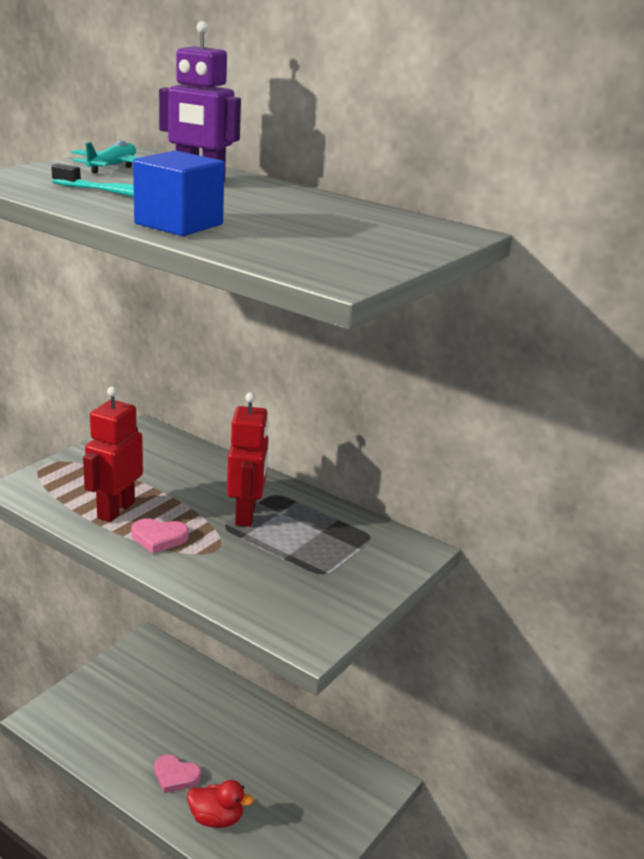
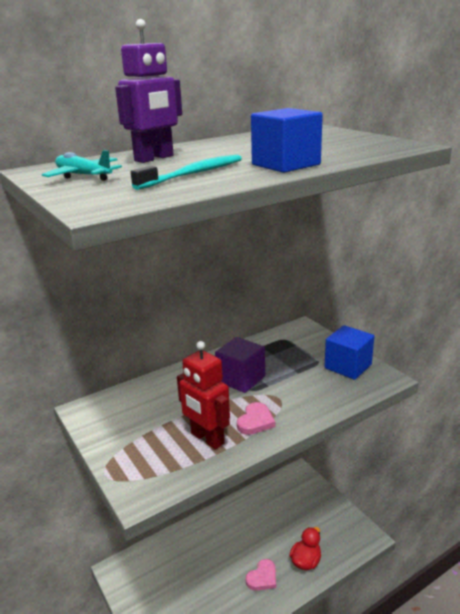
camera: 65 degrees left, 0 degrees up
red robot [227,392,269,527] -> purple cube [215,337,265,393]
none -> blue cube [324,325,374,380]

